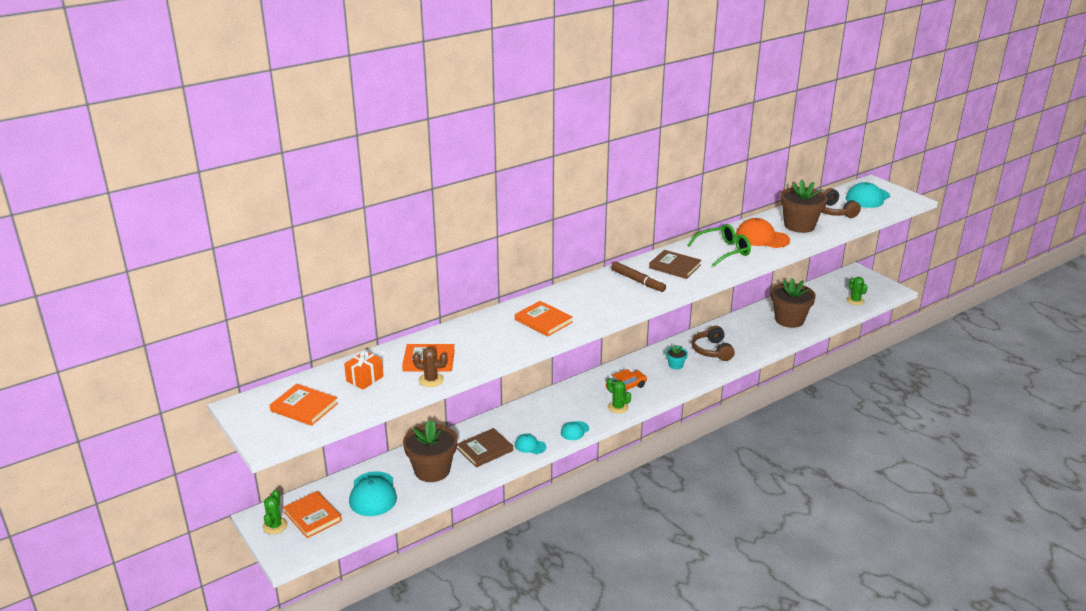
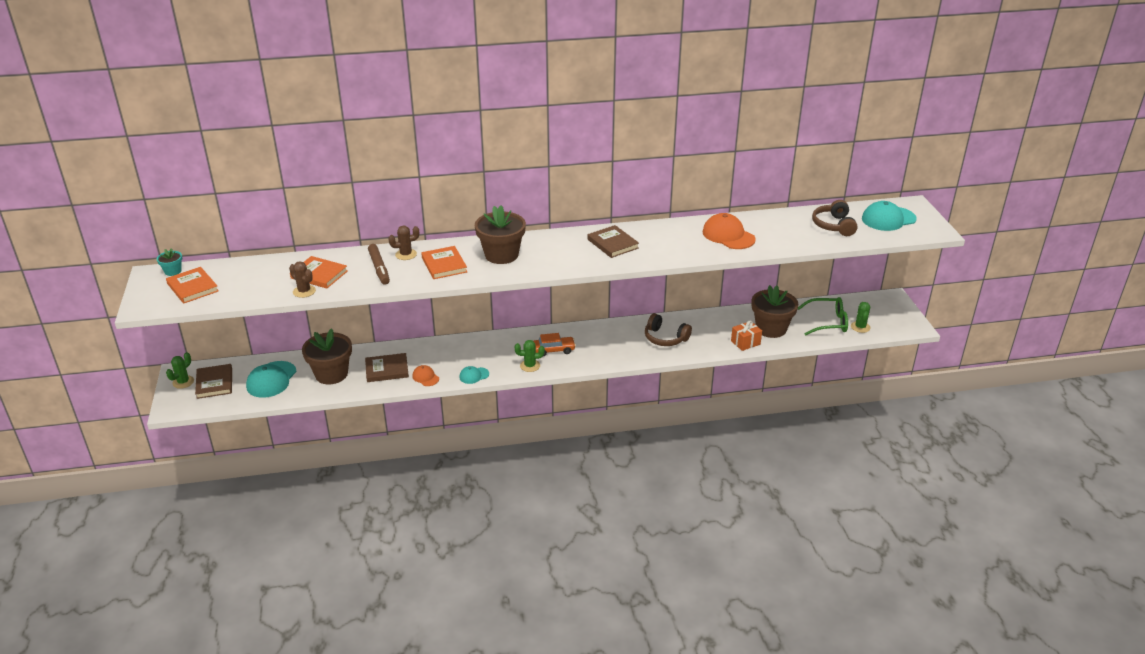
camera: 25 degrees right, 5 degrees up
orange book [283,491,342,538] -> brown book [195,364,232,399]
orange gift [344,350,384,390] -> orange gift moved to [731,320,762,351]
turquoise cap [515,434,546,454] -> orange cap [412,365,439,386]
green cactus [607,378,631,414] -> green cactus turned 75 degrees counterclockwise [515,340,545,372]
brown marker [611,262,666,292] -> brown marker moved to [368,244,390,285]
turquoise flower pot [666,345,688,369] -> turquoise flower pot moved to [157,248,182,276]
green glasses [687,224,751,267] -> green glasses moved to [798,297,848,335]
brown headphones [692,326,735,361] -> brown headphones turned 75 degrees counterclockwise [645,313,692,346]
brown flower pot [780,180,827,233] -> brown flower pot moved to [475,205,526,264]
none -> brown cactus [388,226,419,260]

